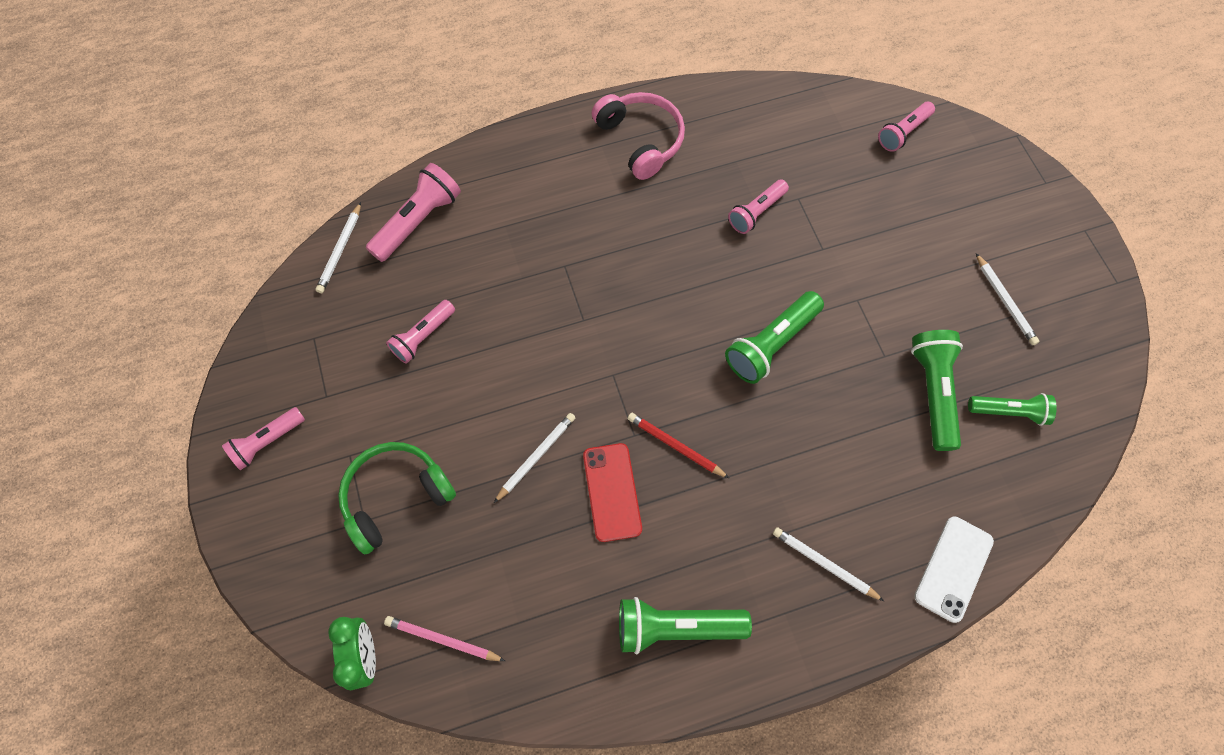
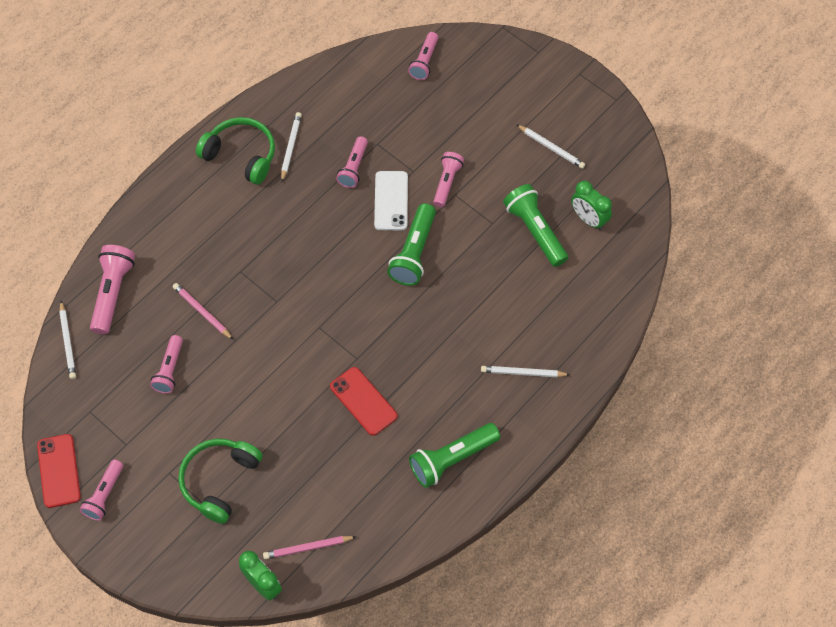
camera: 30 degrees left, 5 degrees down
white pencil [494,413,576,503] -> white pencil moved to [281,112,302,183]
pink headphones [592,92,685,180] -> green headphones [196,117,275,185]
red pencil [627,412,729,478] -> none
white phone [914,516,994,623] -> white phone moved to [374,171,408,230]
green flashlight [968,393,1057,426] -> green clock [571,181,612,230]
none -> red phone [37,434,81,508]
none -> pink pencil [173,283,233,340]
none -> pink flashlight [433,152,464,207]

